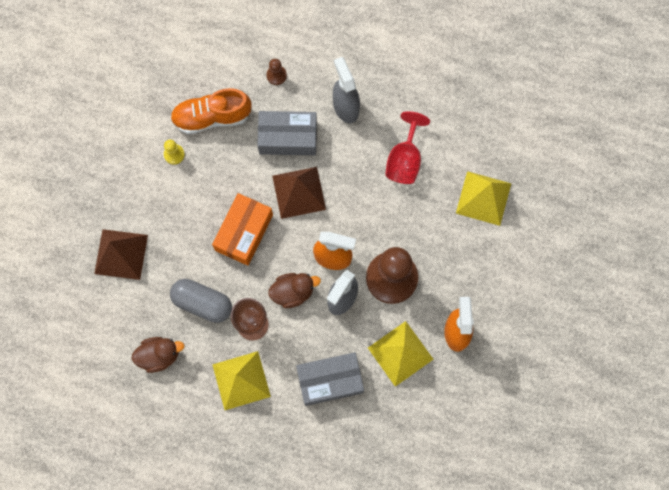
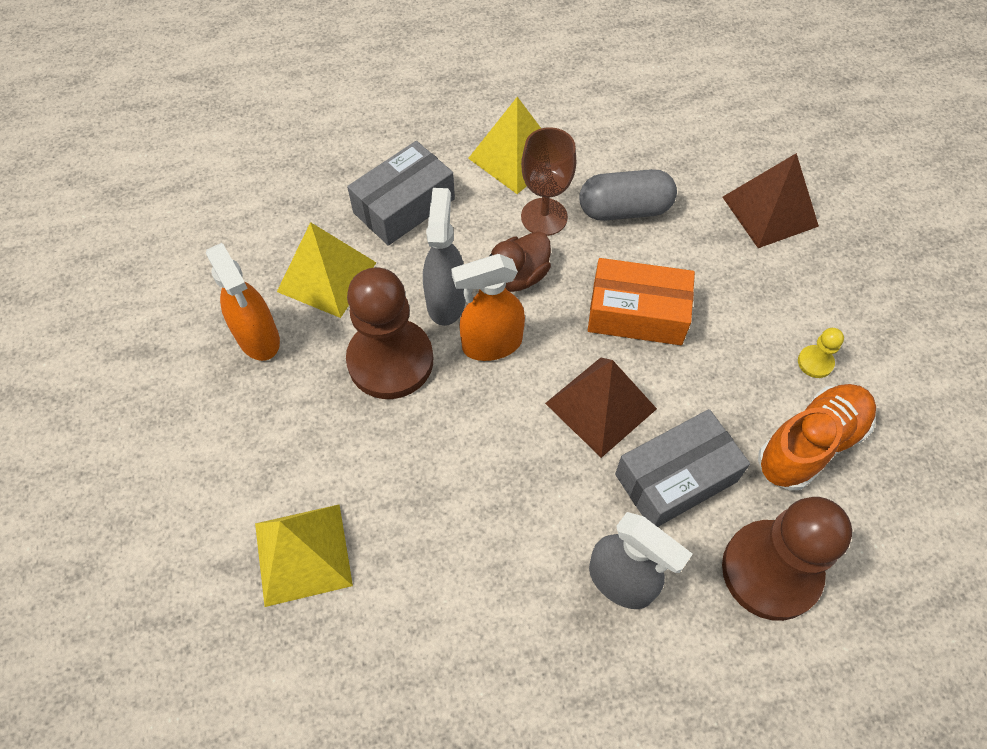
camera: 150 degrees right, 15 degrees down
brown duck [132,337,185,373] -> none
orange box [212,193,273,266] -> orange box turned 75 degrees counterclockwise [588,258,695,345]
brown pawn [266,59,287,85] -> brown pawn [722,497,852,621], size x2.46
red goblet [385,111,430,184] -> none

